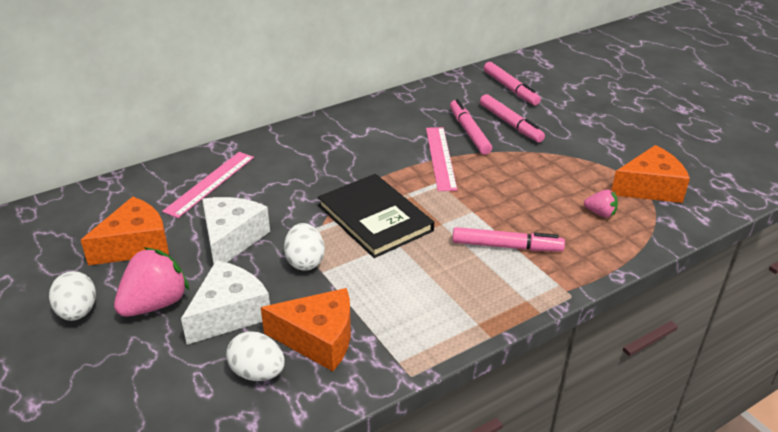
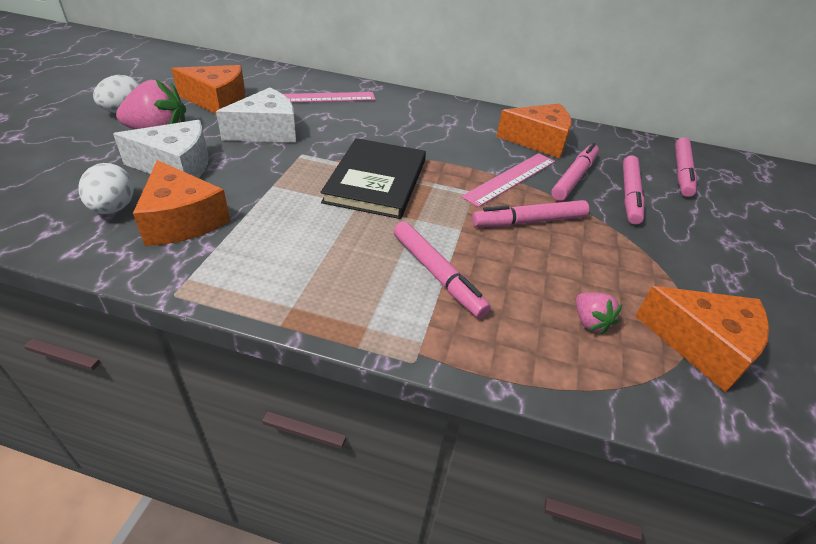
camera: 45 degrees right, 5 degrees up
white egg [284,223,325,271] -> none
none -> pink marker [472,200,589,227]
none -> orange cheese [496,103,572,159]

